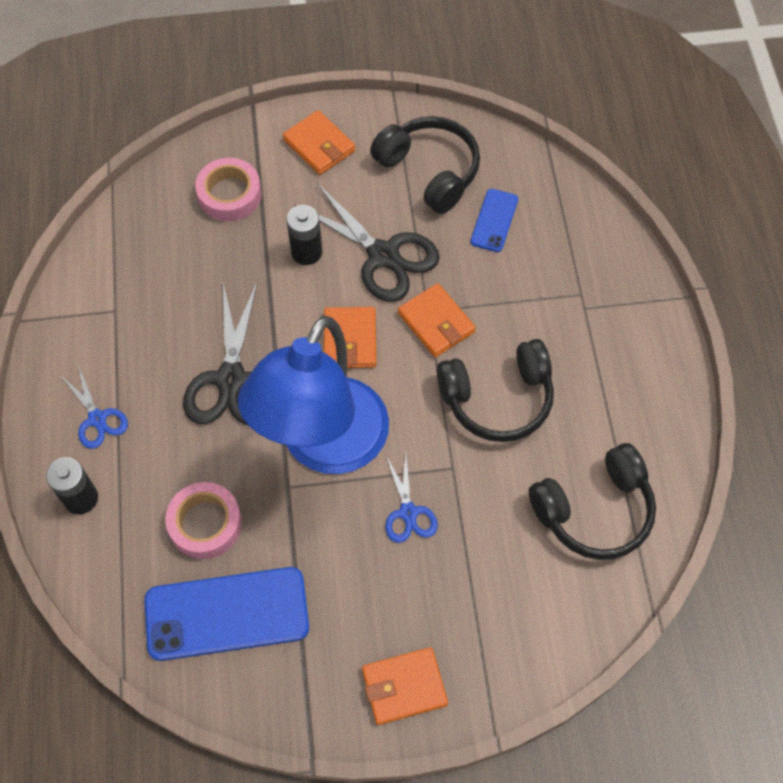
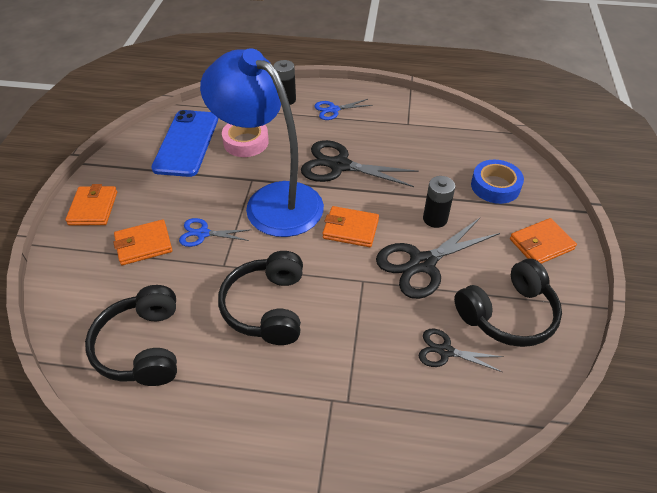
camera: 105 degrees right, 15 degrees down
pink tape [195,158,262,221] -> blue tape [471,160,524,204]
orange wallet [398,283,476,357] -> orange wallet moved to [114,219,172,265]
blue phone [471,189,518,252] -> black scissors [419,329,504,372]

